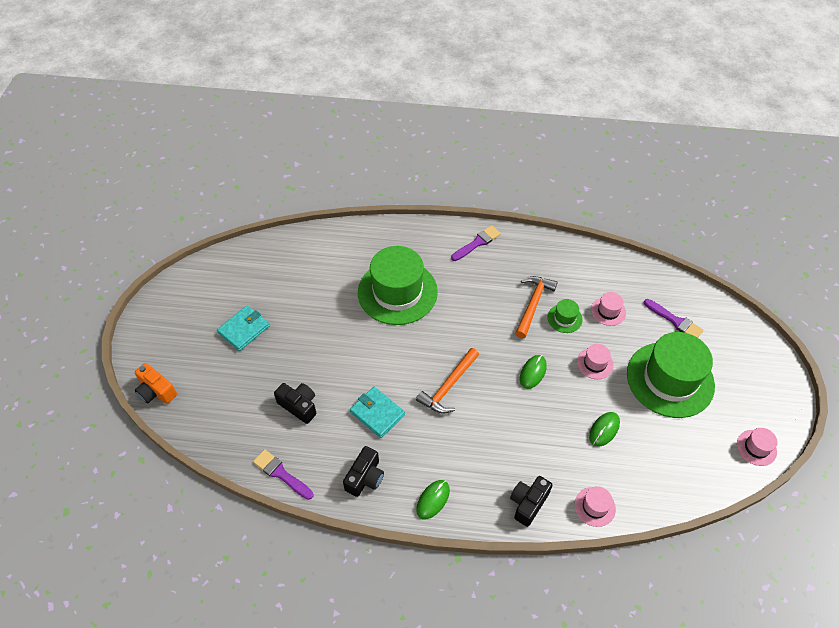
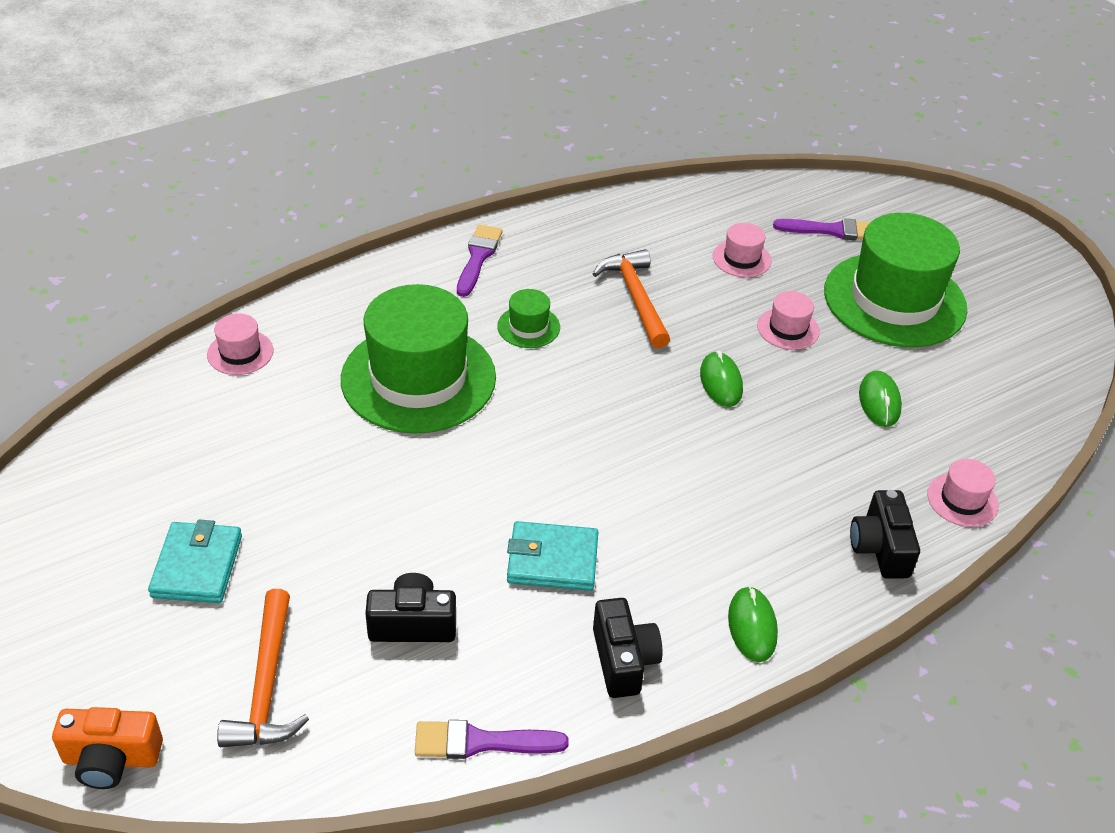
camera: 40 degrees left, 10 degrees down
orange hammer [416,348,479,414] -> orange hammer moved to [217,589,309,747]
green hat [547,299,583,333] -> green hat moved to [497,289,560,348]
pink hat [737,428,777,466] -> pink hat moved to [207,313,273,375]

